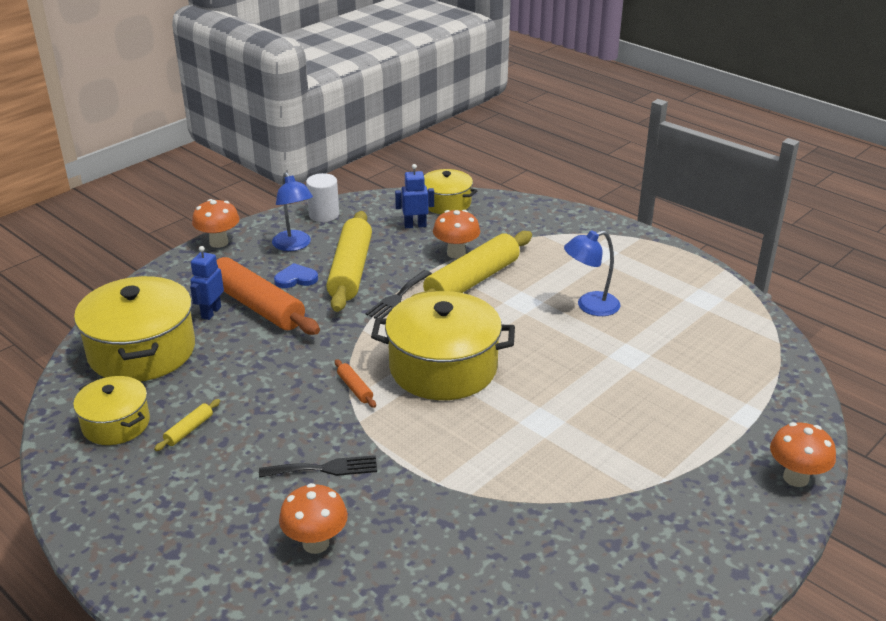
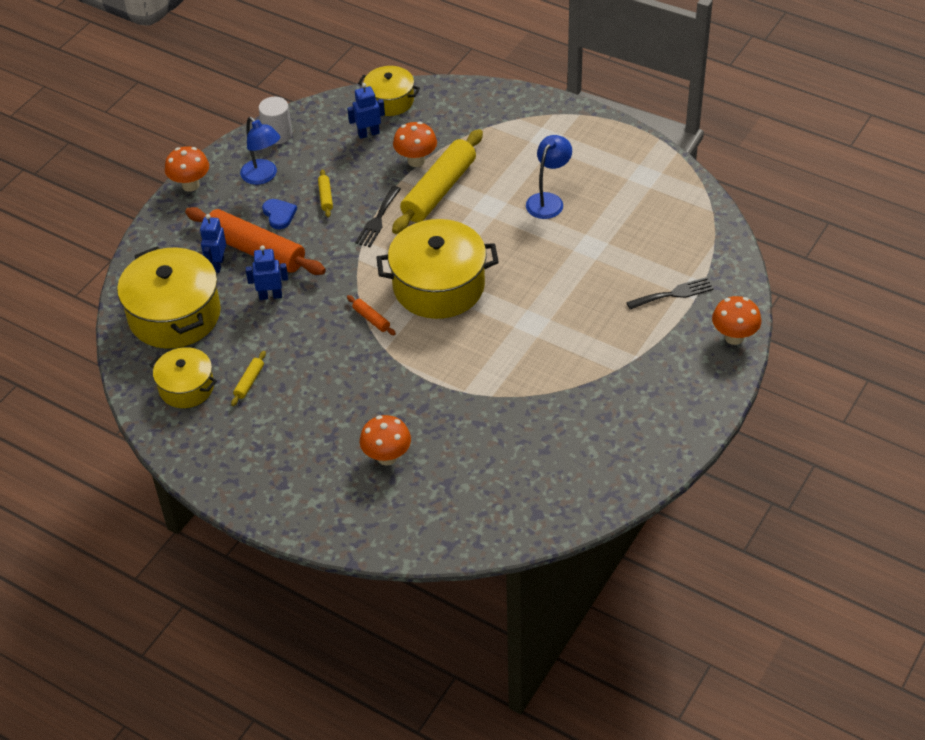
camera: 10 degrees left, 15 degrees up
black fork [259,455,377,478] -> black fork moved to [626,277,714,310]
blue heart [274,263,318,288] -> blue heart turned 90 degrees clockwise [262,199,297,229]
yellow rolling pin [326,211,372,312] -> yellow rolling pin [318,169,333,217], size x0.41
blue lamp [564,230,620,316] -> blue lamp turned 150 degrees clockwise [526,135,572,219]
none -> blue robot [246,245,288,300]

